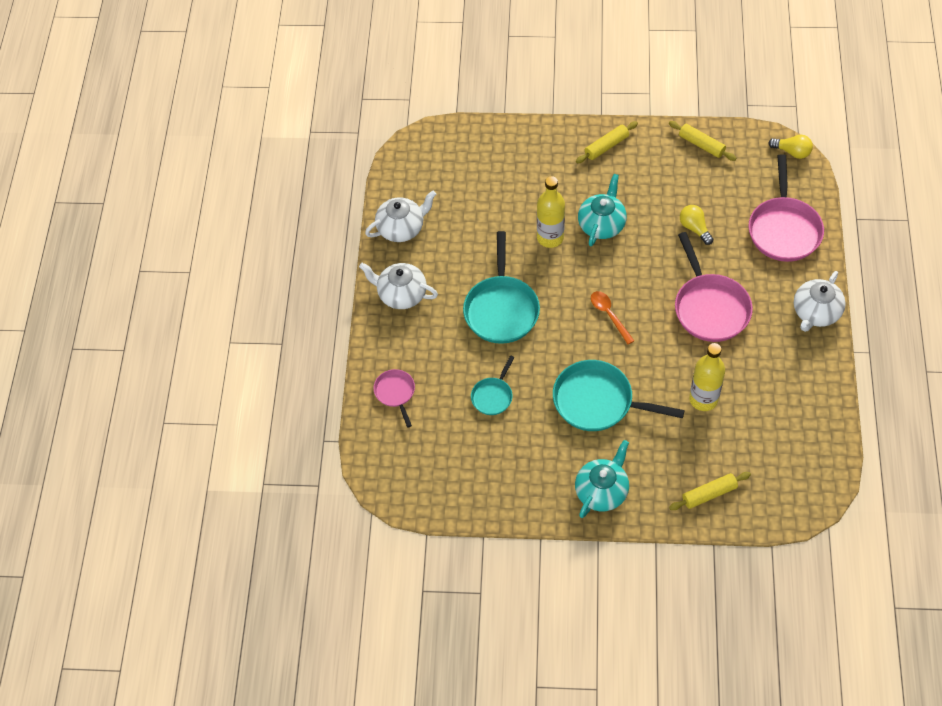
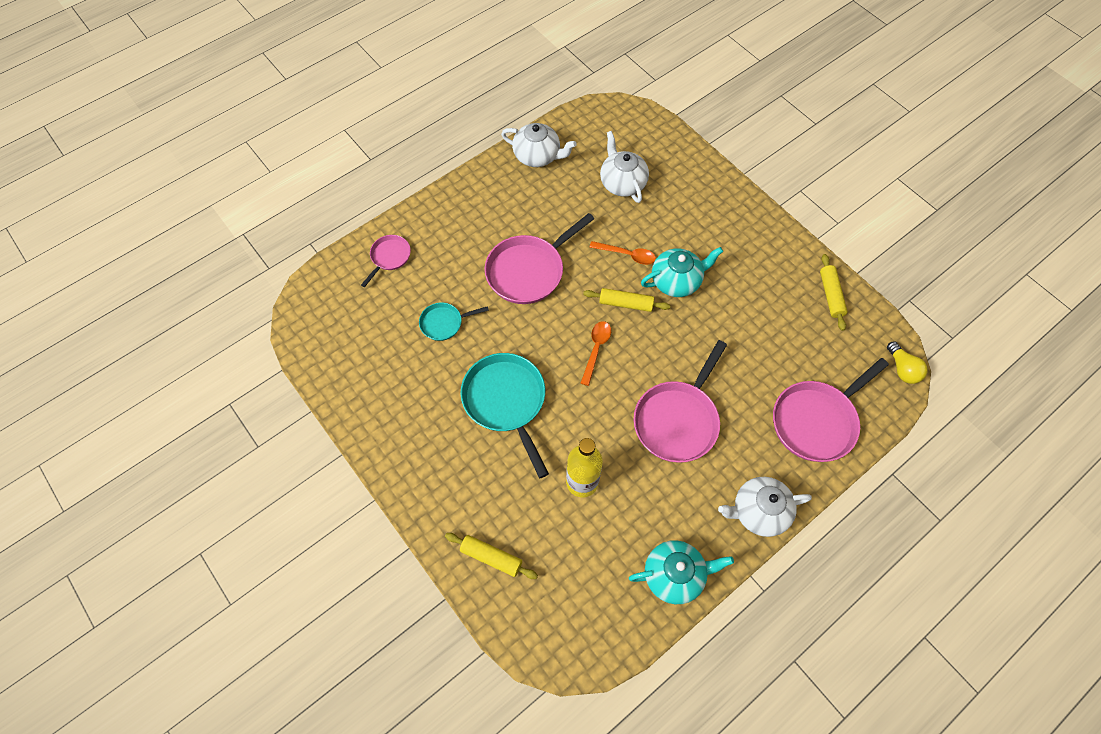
camera: 45 degrees right, 5 degrees up
white teapot [359,263,438,309] -> white teapot moved to [600,131,649,203]
turquoise pan [463,231,540,344] -> pink pan [485,213,594,304]
yellow bottle [537,176,565,248] -> orange spoon [589,241,656,265]
turquoise teapot [575,440,629,518] -> turquoise teapot moved to [629,540,734,604]
yellow rolling pin [576,121,638,163] -> yellow rolling pin moved to [583,288,671,312]
yellow light bulb [680,205,714,245] -> none

